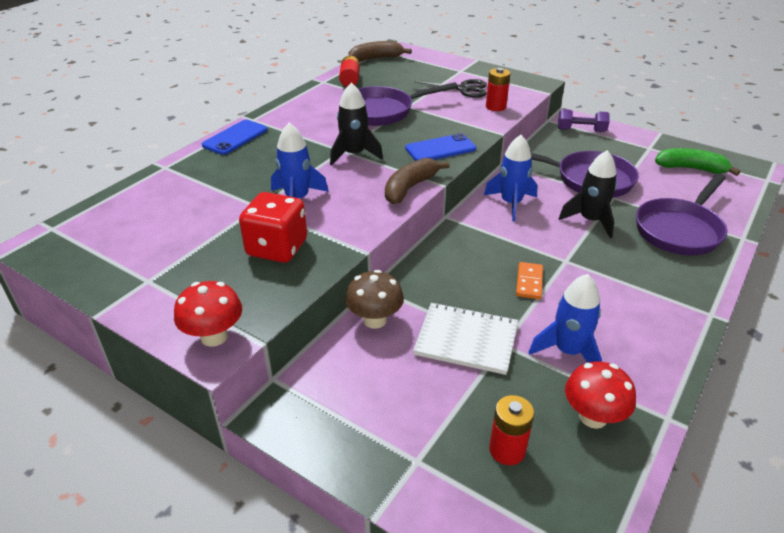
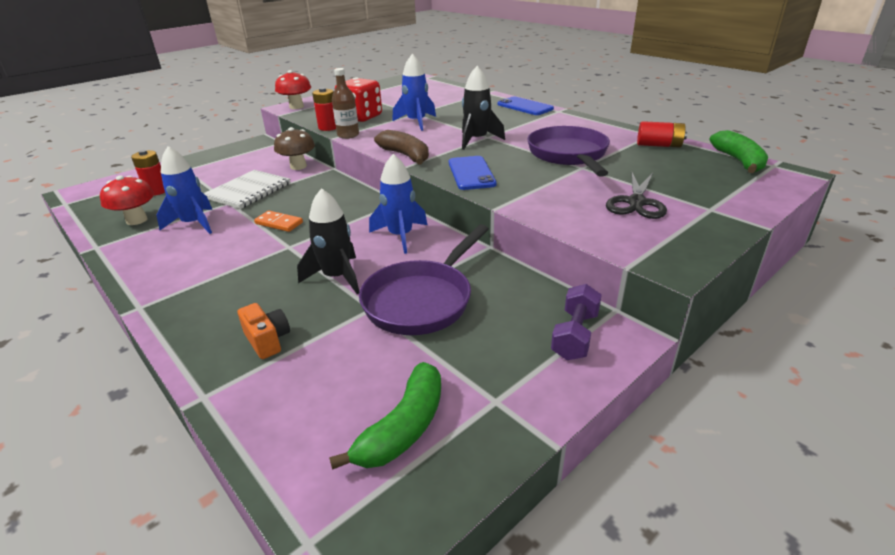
camera: 105 degrees right, 5 degrees down
brown banana [349,41,412,62] -> green banana [709,130,768,173]
red battery [486,68,510,111] -> red battery moved to [312,87,336,131]
purple pan [636,173,728,256] -> orange camera [238,303,290,359]
none -> brown bottle [332,68,359,139]

